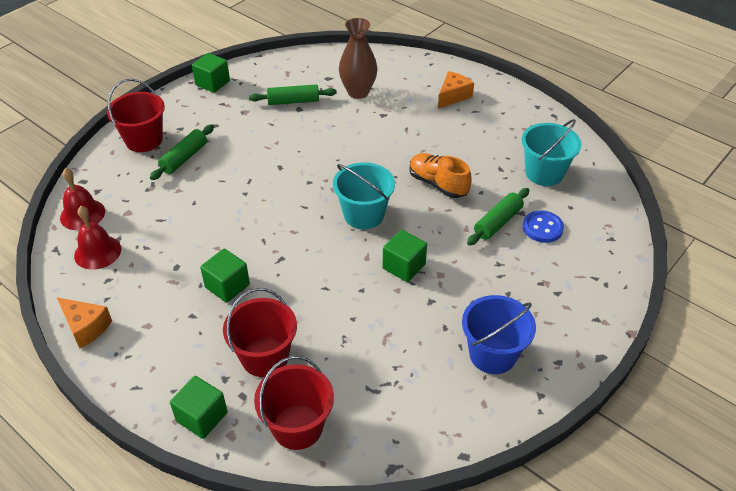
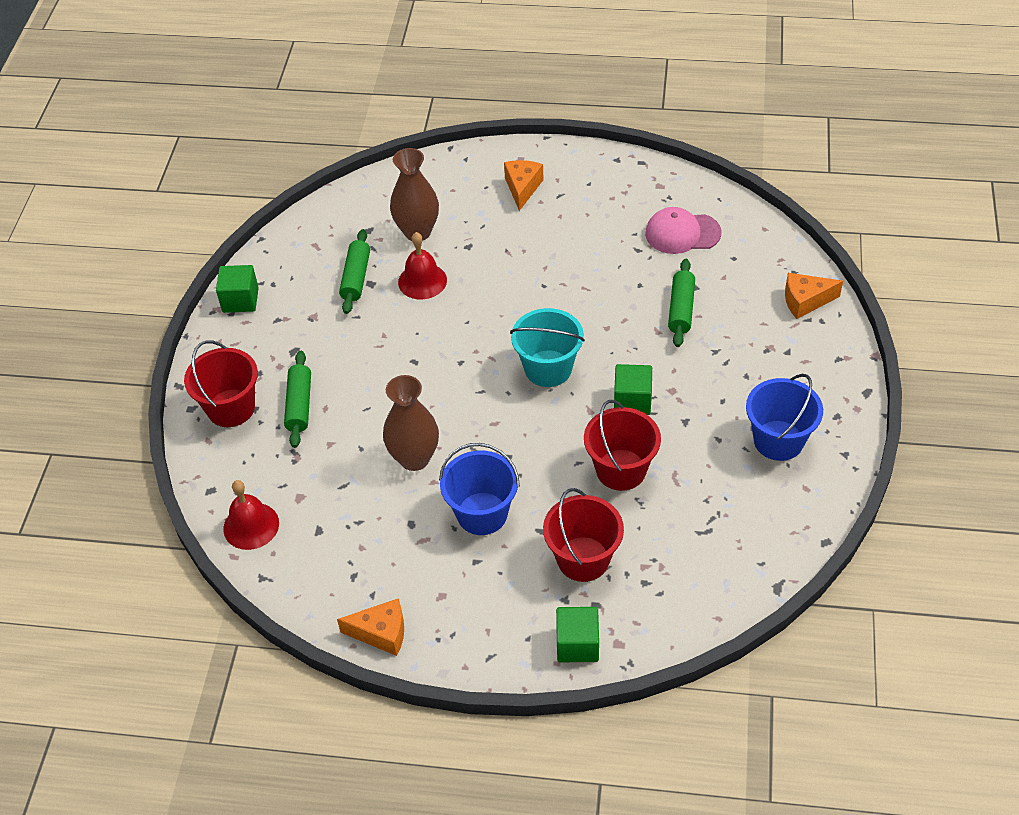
camera: 30 degrees left, 5 degrees up
red bell [74,206,121,270] -> red bell moved to [398,232,447,299]
green cube [200,248,250,303] -> blue bucket [439,443,520,535]
green rolling pin [249,84,337,105] -> green rolling pin turned 45 degrees counterclockwise [339,229,370,314]
red bucket [254,356,334,450] -> red bucket moved to [584,400,661,491]
orange shoe [409,153,472,198] -> none
turquoise bucket [521,119,582,186] -> pink cap [645,207,722,254]
blue button [523,210,564,243] -> none
none -> brown vase [383,375,439,471]
none -> orange cheese [785,273,843,319]

